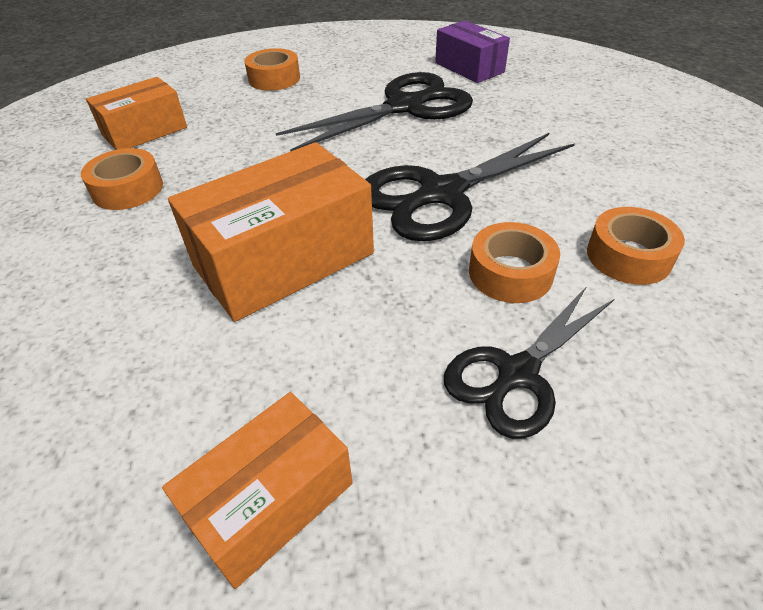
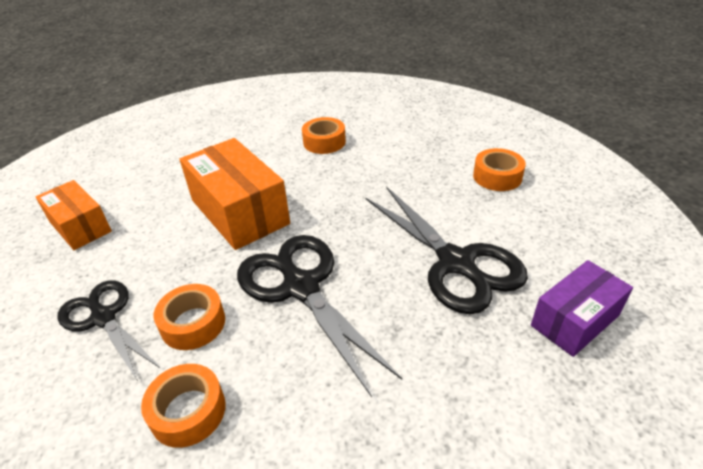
camera: 90 degrees right, 5 degrees down
orange box [86,77,187,150] -> none

